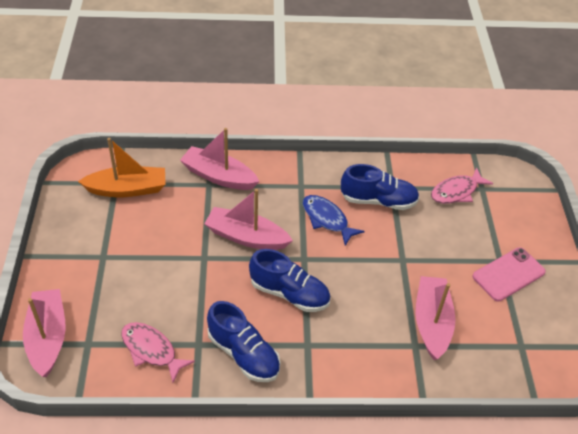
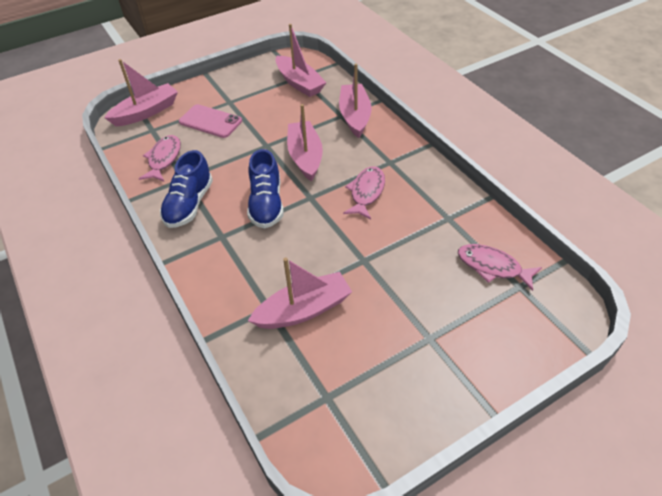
camera: 65 degrees right, 0 degrees up
orange boat [78,138,166,197] -> pink boat [276,24,327,97]
blue fish [303,195,365,246] -> pink fish [343,166,385,219]
blue shoe [341,164,419,210] -> none
pink phone [472,247,546,301] -> pink phone moved to [179,104,242,138]

